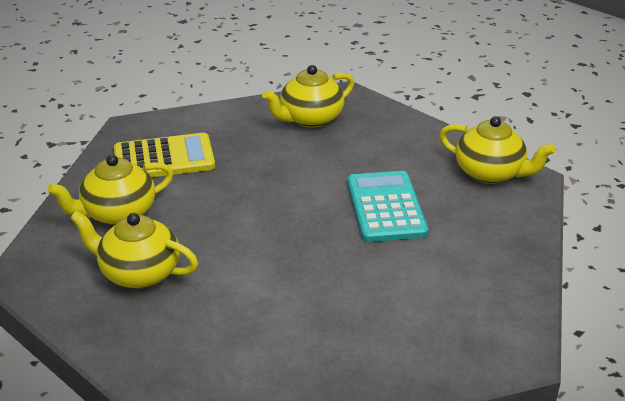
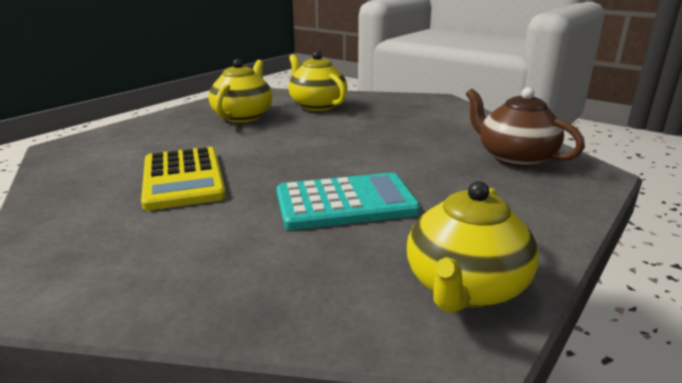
camera: 85 degrees right, 10 degrees down
yellow calculator [114,133,215,177] -> yellow calculator moved to [141,147,226,211]
yellow teapot [262,65,354,128] -> brown teapot [466,87,585,167]

